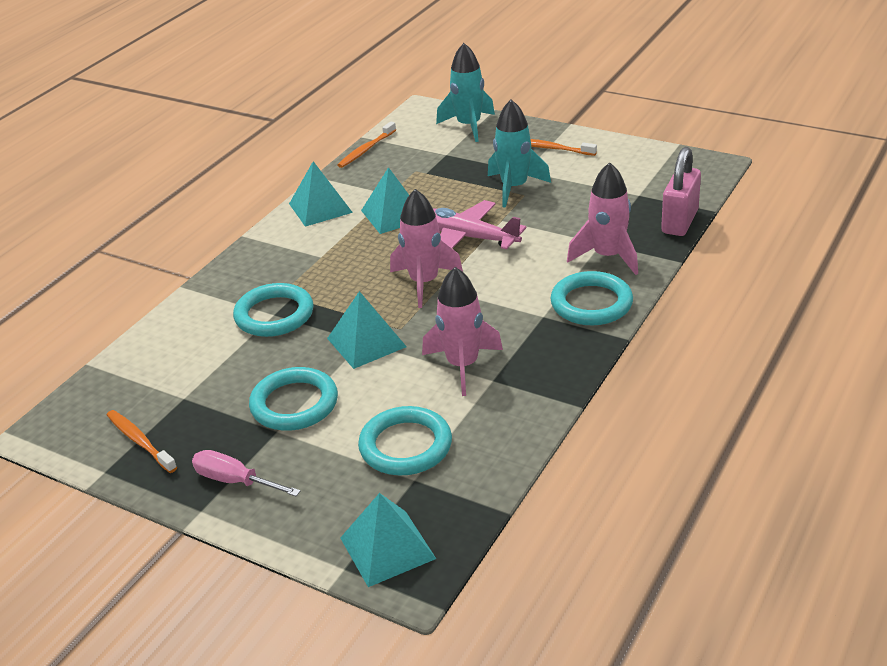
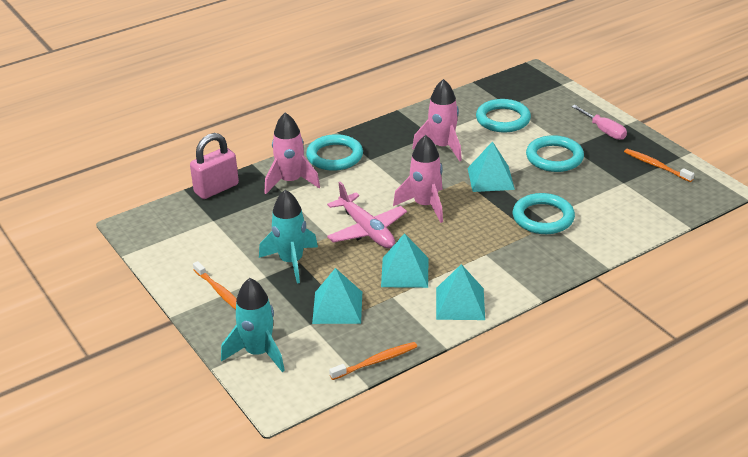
camera: 155 degrees left, 0 degrees up
orange toothbrush [107,410,177,473] -> orange toothbrush turned 150 degrees clockwise [624,149,694,182]
turquoise pyramid [340,493,436,587] -> turquoise pyramid moved to [312,268,362,324]

